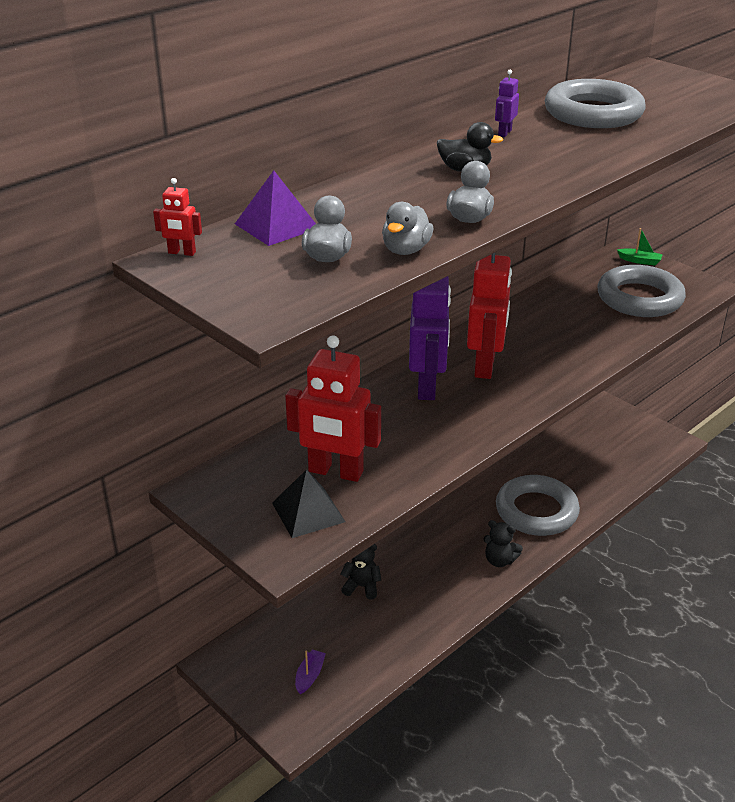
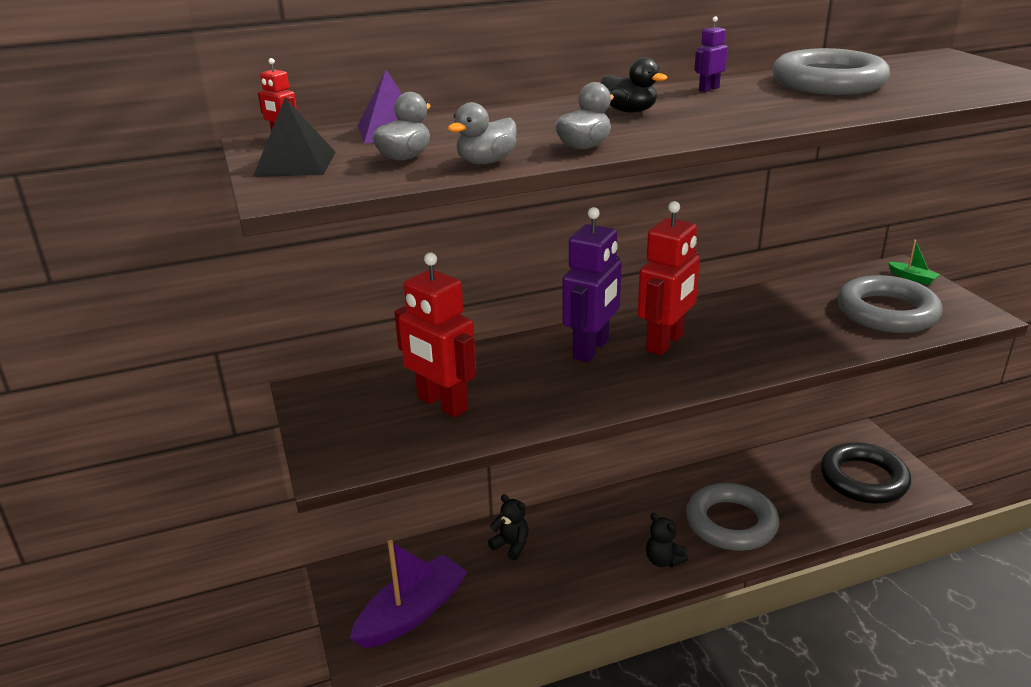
camera: 25 degrees right, 5 degrees down
black pyramid [272,469,345,538] -> black pyramid moved to [253,98,336,177]
purple boat [295,649,326,694] -> purple boat [350,540,467,648], size x2.41
none -> black ring [820,442,911,504]

